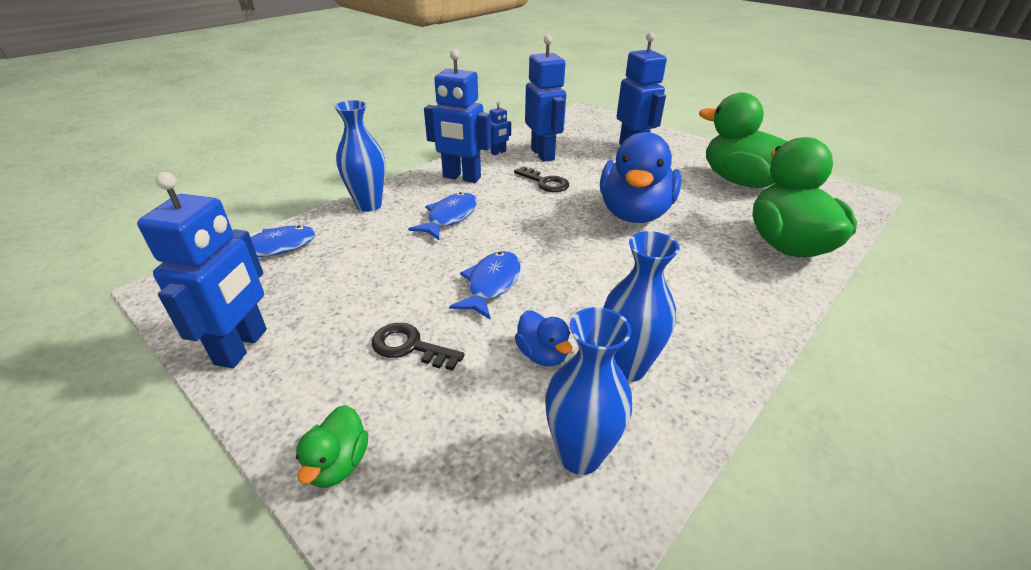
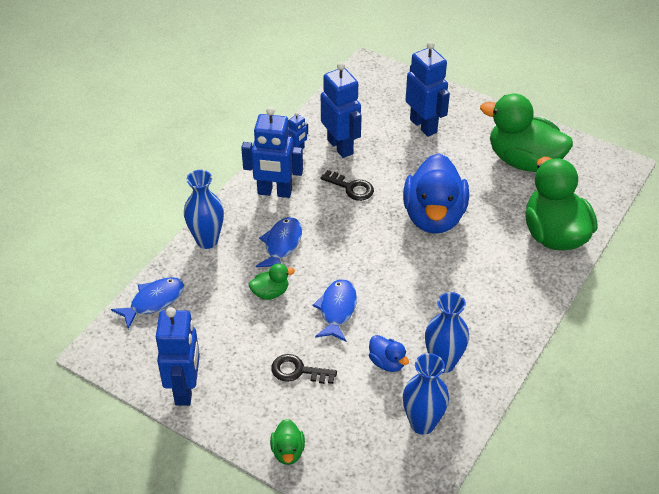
camera: 10 degrees left, 10 degrees up
none -> green duck [249,263,295,300]

